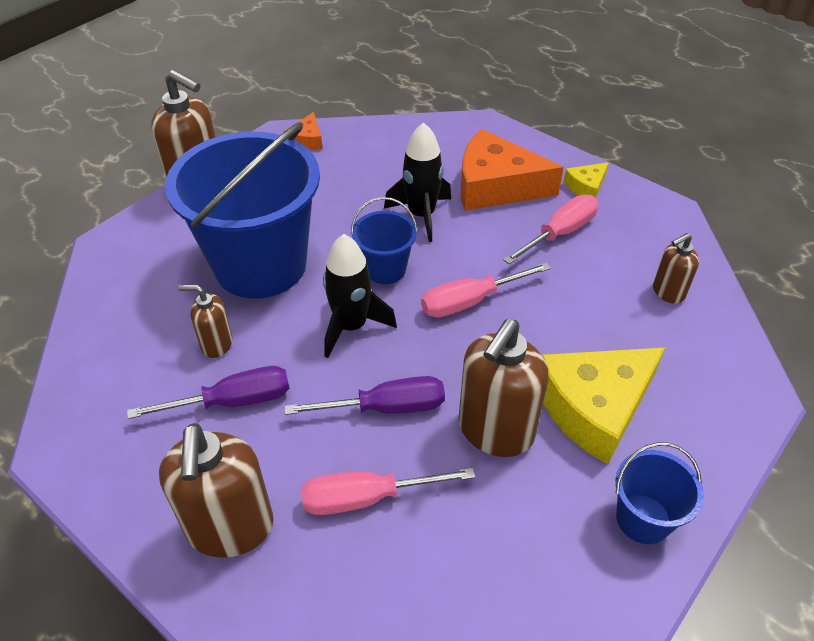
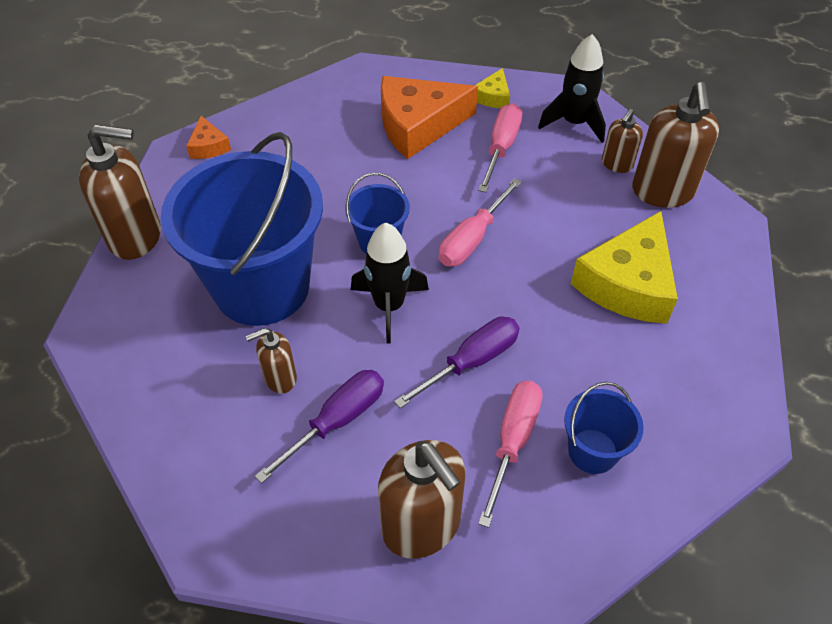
camera: 30 degrees left, 5 degrees up
pink screwdriver [301,468,475,515] -> pink screwdriver turned 150 degrees clockwise [478,381,543,528]
black rocket [384,122,451,242] -> black rocket moved to [538,34,606,143]
brown soap dispenser [458,319,549,457] -> brown soap dispenser moved to [632,82,719,208]
blue bucket [616,442,704,544] -> blue bucket moved to [564,382,644,474]

